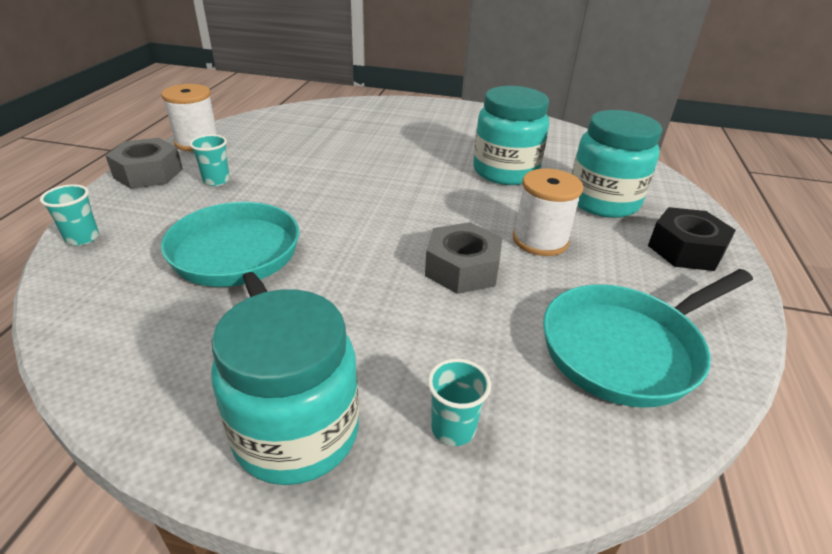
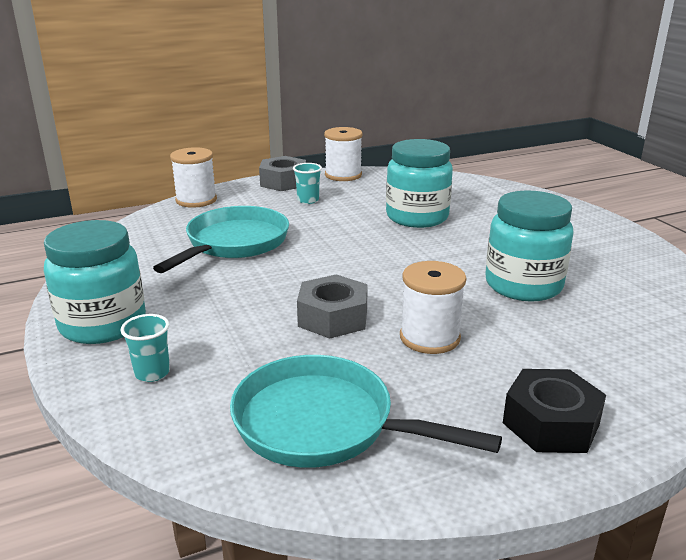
camera: 55 degrees right, 10 degrees down
turquoise cup [40,184,99,246] -> white spool [170,147,217,208]
turquoise jar [572,110,662,218] -> turquoise jar moved to [386,139,453,228]

